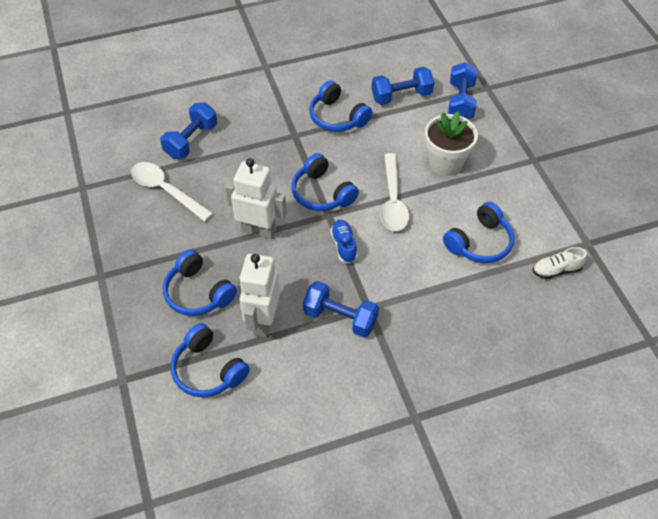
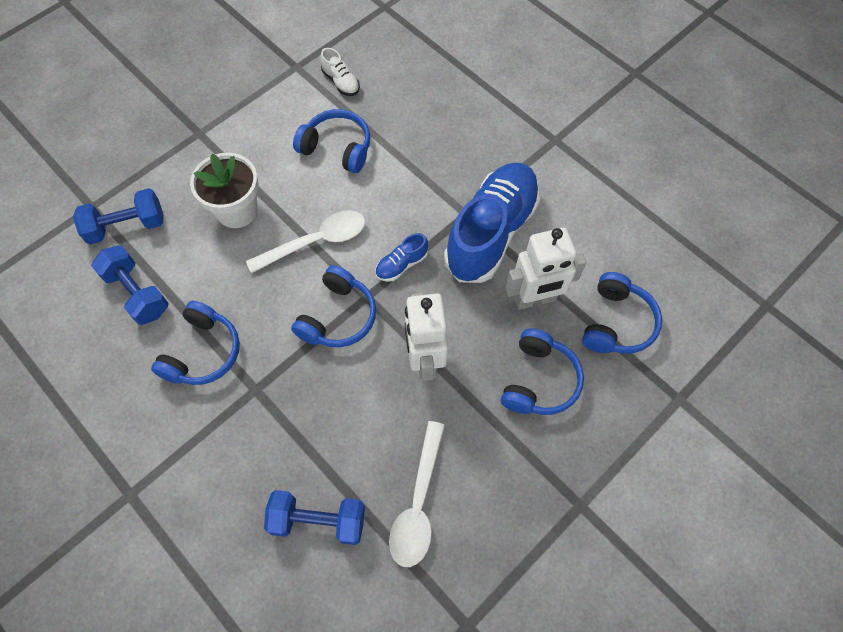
camera: 115 degrees left, 10 degrees up
blue dumbbell [303,281,379,338] -> blue shoe [444,162,540,283]

